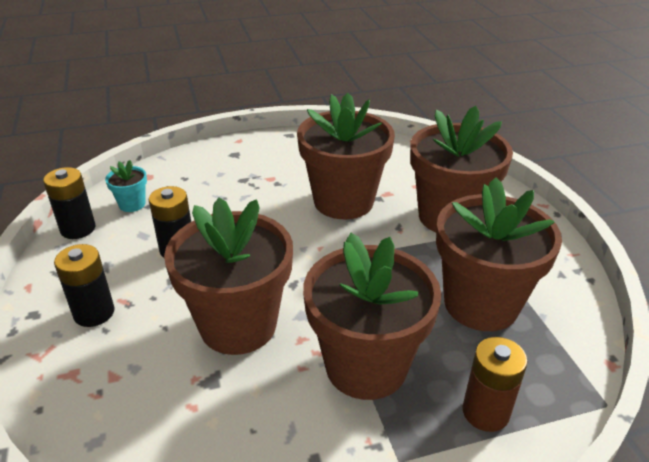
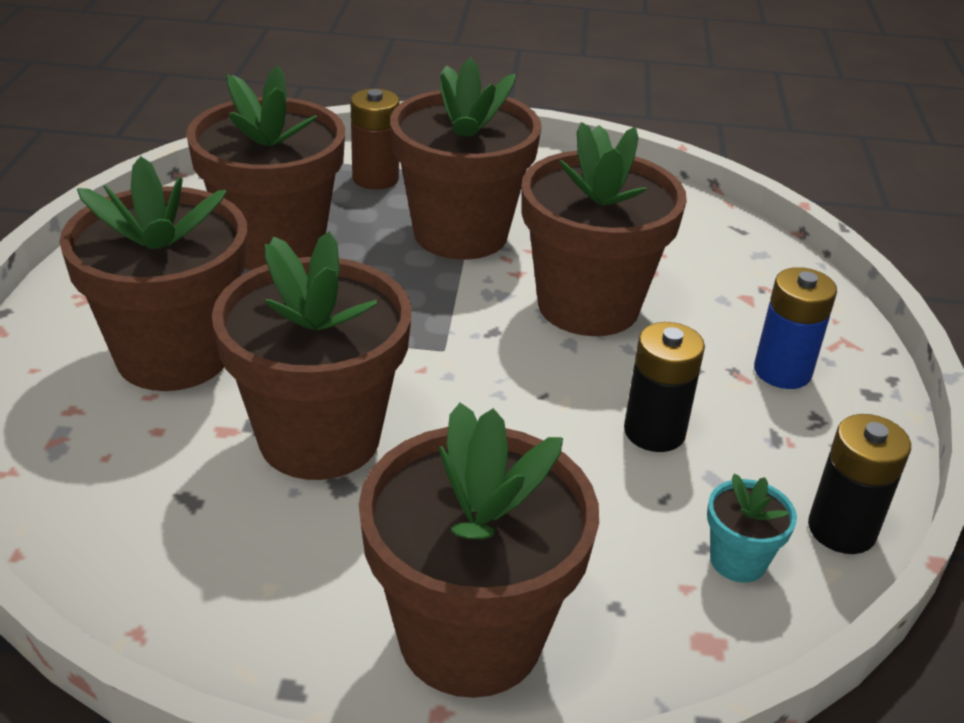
camera: 160 degrees left, 0 degrees up
black battery [54,244,115,327] -> blue battery [754,267,837,389]
none -> brown flower pot [359,403,599,698]

